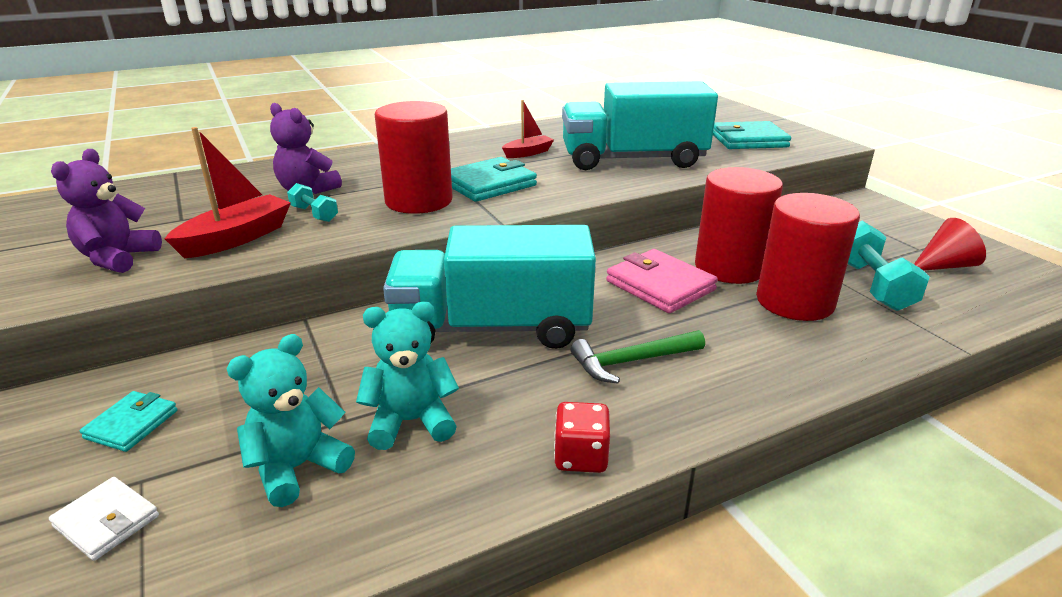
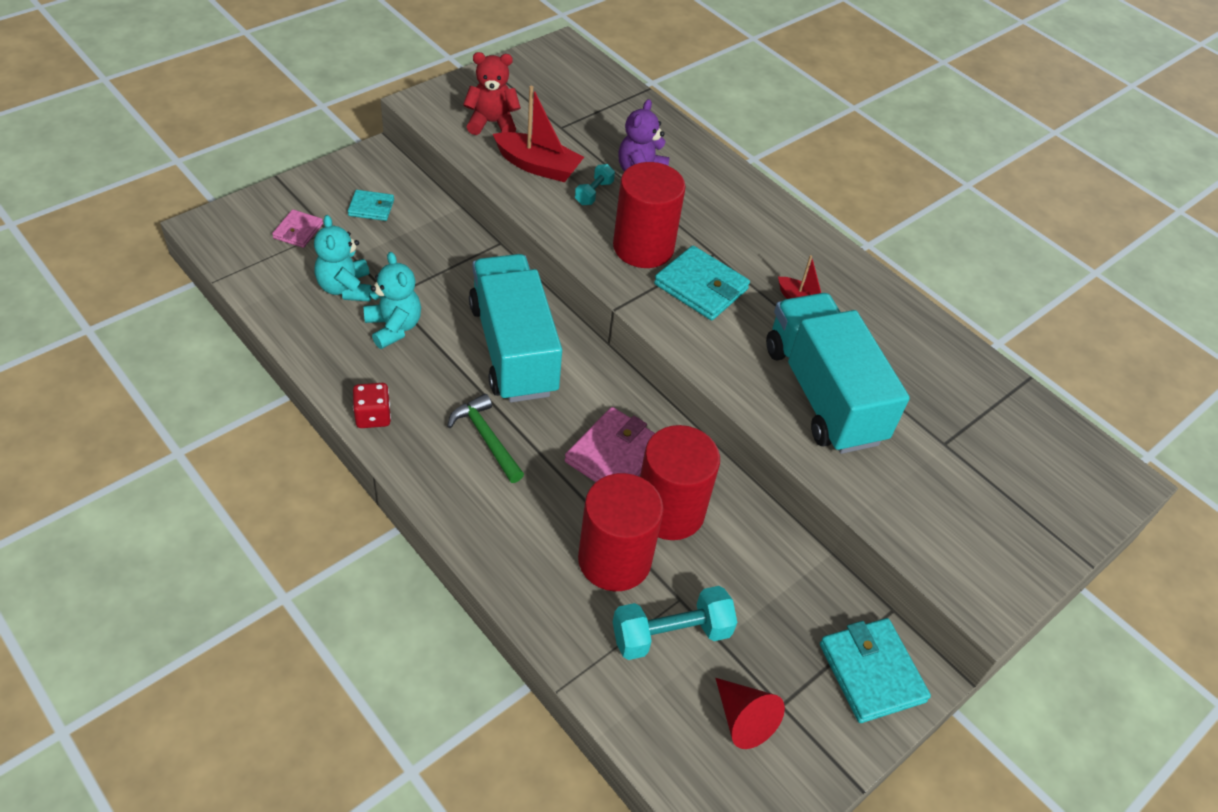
camera: 70 degrees right, 20 degrees up
white wallet [49,477,159,561] -> pink wallet [272,209,323,248]
purple teddy bear [51,149,162,273] -> red teddy bear [463,52,521,135]
turquoise teddy bear [227,334,355,507] -> turquoise teddy bear turned 135 degrees counterclockwise [314,215,372,302]
turquoise wallet [713,121,791,149] -> turquoise wallet moved to [820,618,931,723]

